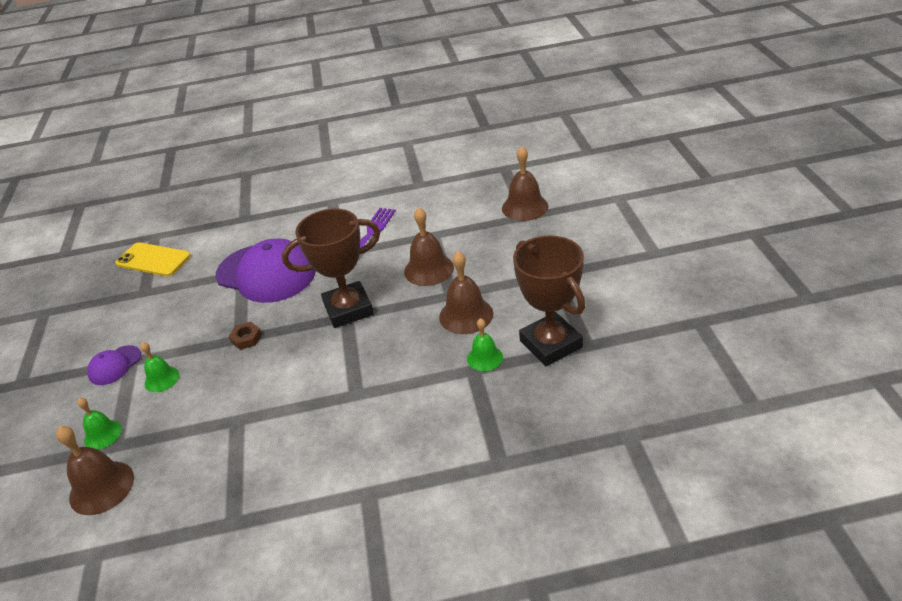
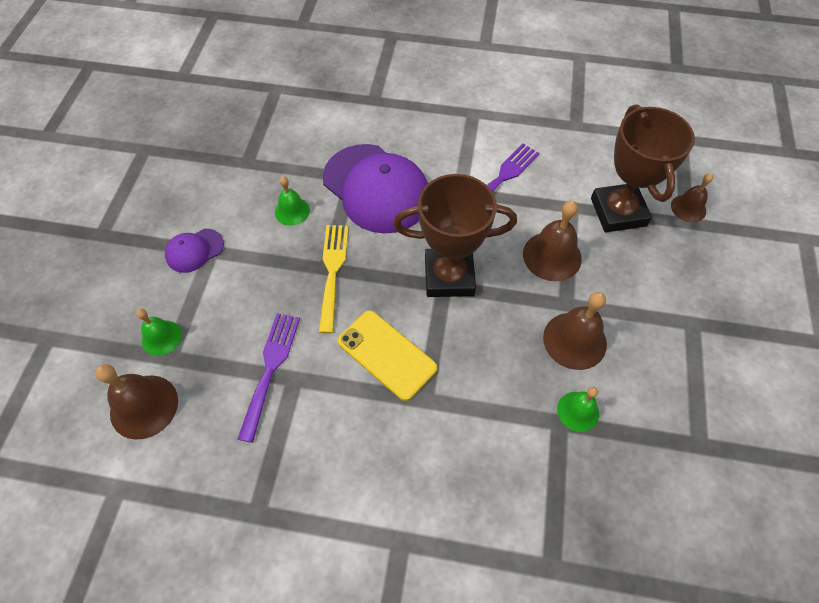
camera: 15 degrees right, 20 degrees up
yellow phone [115,242,191,276] -> yellow phone moved to [338,310,437,401]
green bell [140,342,179,392] -> green bell moved to [275,176,310,226]
brown nut [229,322,262,350] -> yellow fork [319,225,349,334]
brown bell [502,146,548,221] -> brown bell [671,173,713,222], size x0.62
brown trophy [513,235,585,366] -> brown trophy moved to [591,104,695,232]
none -> purple fork [238,313,300,443]

